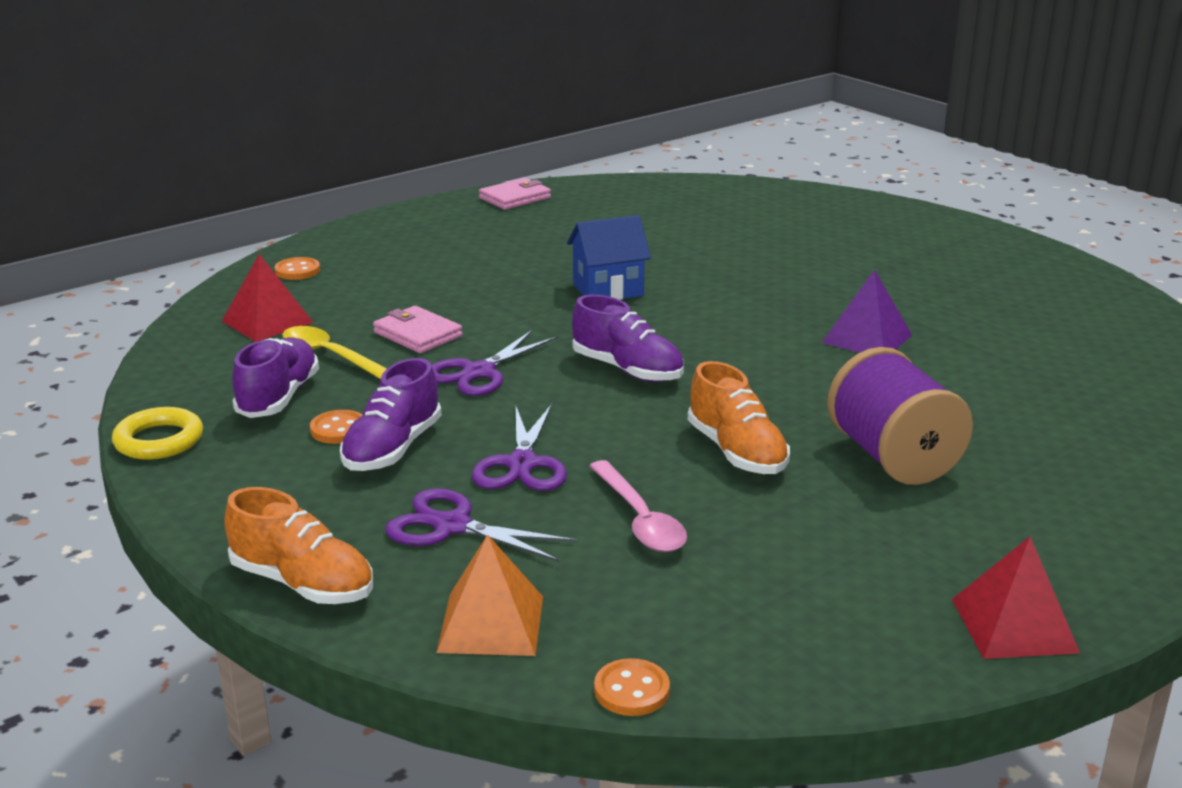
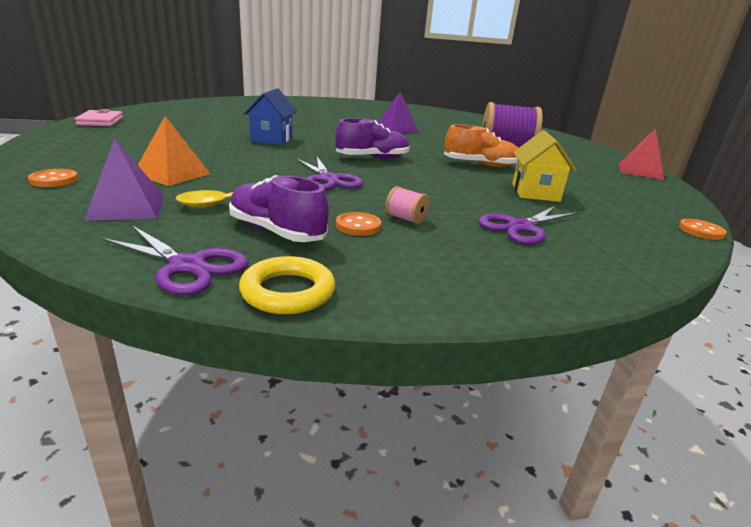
camera: 65 degrees left, 0 degrees up
red pyramid [222,254,314,342] -> purple pyramid [84,138,164,221]
orange shoe [224,487,373,604] -> none
purple shoe [340,358,441,471] -> pink spool [385,186,429,224]
pink wallet [373,306,463,353] -> none
orange pyramid [436,534,543,656] -> orange pyramid moved to [138,116,210,186]
purple scissors [472,404,567,491] -> purple scissors moved to [99,225,249,295]
pink spoon [589,460,687,552] -> yellow house [512,130,577,202]

